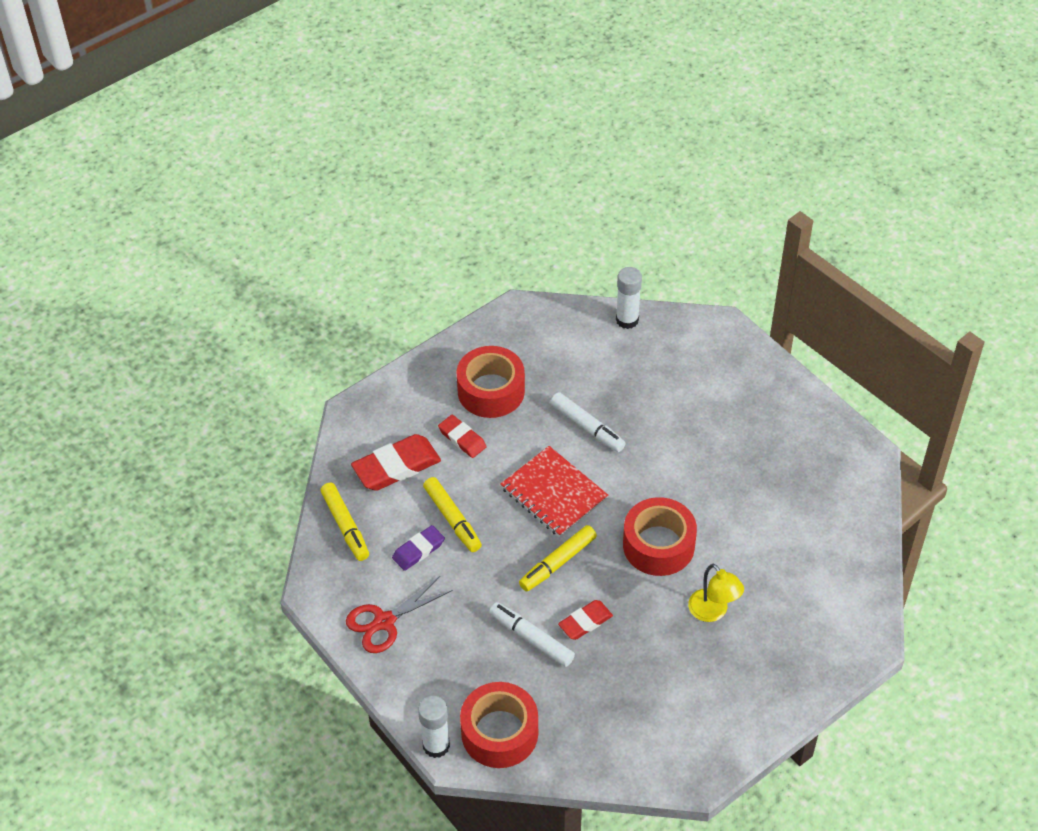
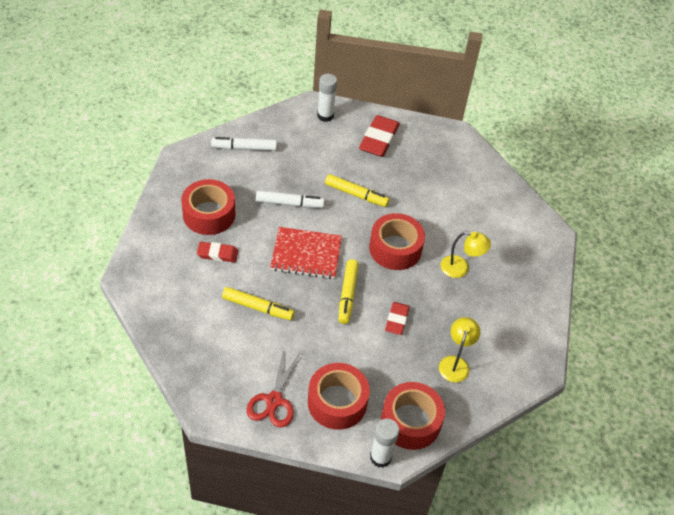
camera: 45 degrees left, 0 degrees up
yellow marker [320,483,369,561] -> yellow marker moved to [325,174,389,207]
red eraser [351,434,441,491] -> red eraser moved to [359,115,400,157]
purple eraser [392,525,445,571] -> none
white marker [490,602,575,667] -> white marker moved to [211,137,277,151]
white glue stick [616,267,642,329] -> white glue stick moved to [317,74,337,122]
none -> red tape [308,363,370,430]
none -> yellow lamp [439,317,480,382]

